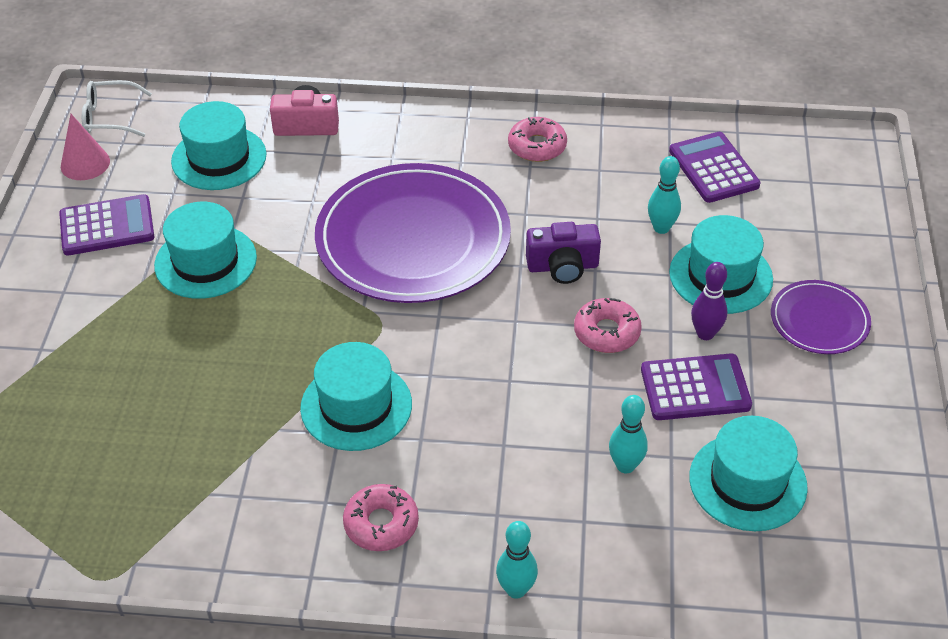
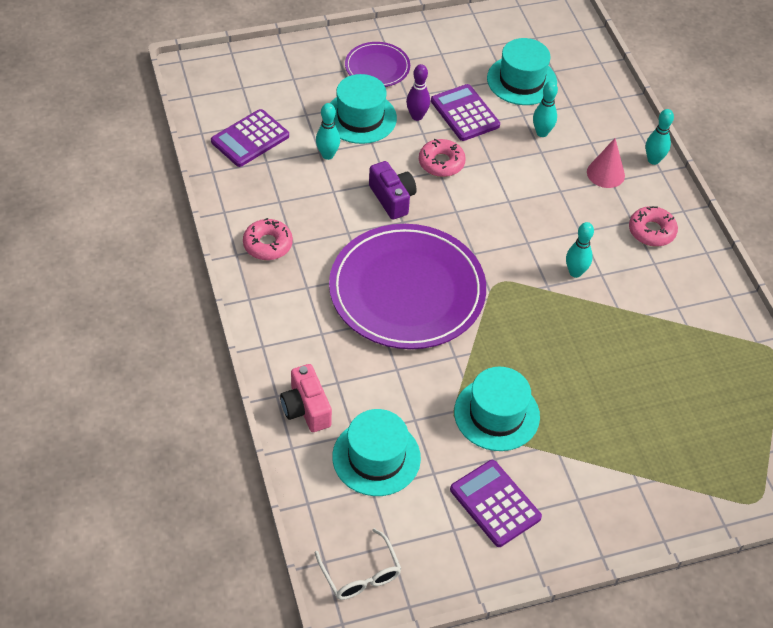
camera: 115 degrees left, 5 degrees up
pink cone [61,114,110,180] -> pink cone moved to [587,138,625,188]
turquoise hat [300,342,412,451] -> turquoise bowling pin [566,222,594,278]

